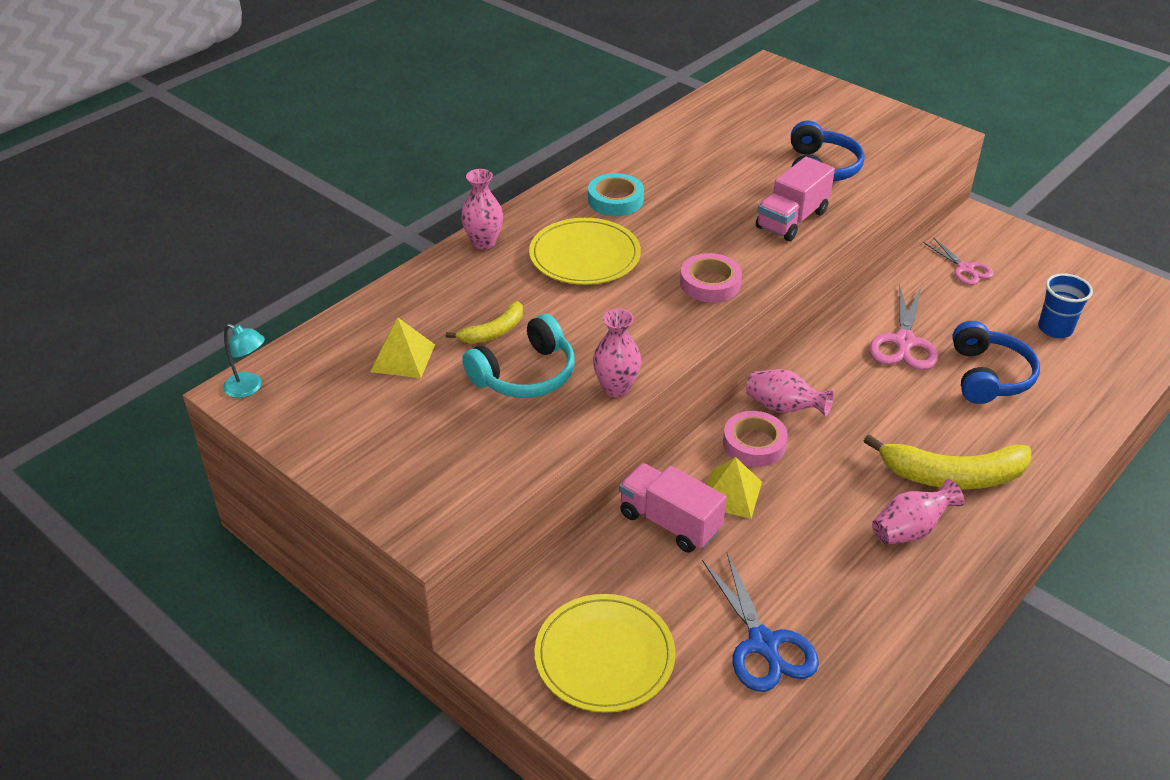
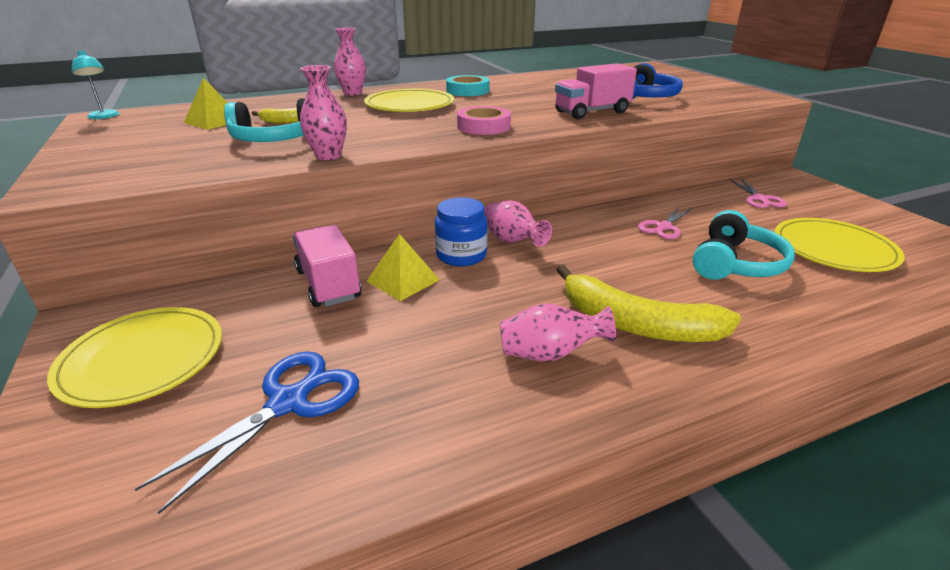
camera: 25 degrees right, 10 degrees down
blue scissors [702,553,819,692] -> blue scissors turned 150 degrees counterclockwise [135,351,359,514]
pink tape [723,411,788,467] -> blue jar [435,197,488,267]
pink scissors [870,285,938,370] -> pink scissors [638,207,692,239], size x0.64
blue headphones [952,321,1040,404] -> turquoise headphones [692,210,795,280]
blue cup [1038,273,1093,338] -> yellow plate [775,218,905,272]

